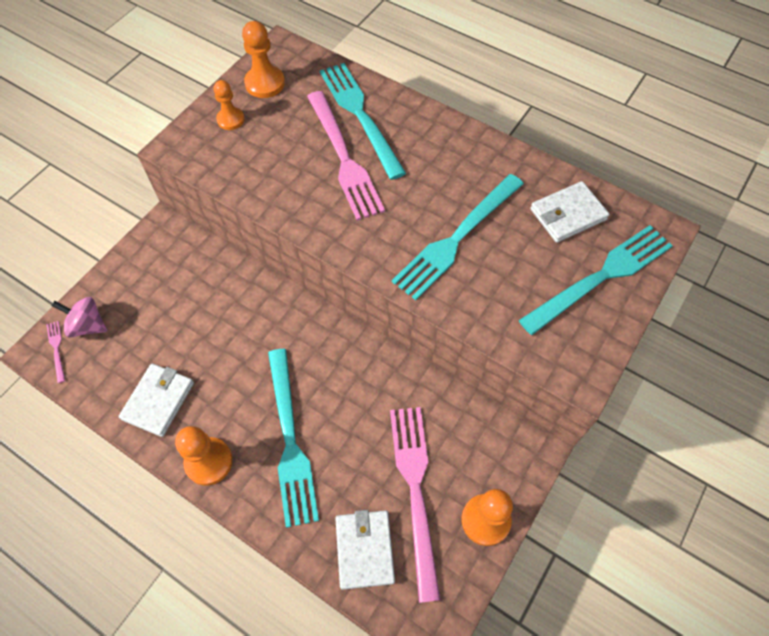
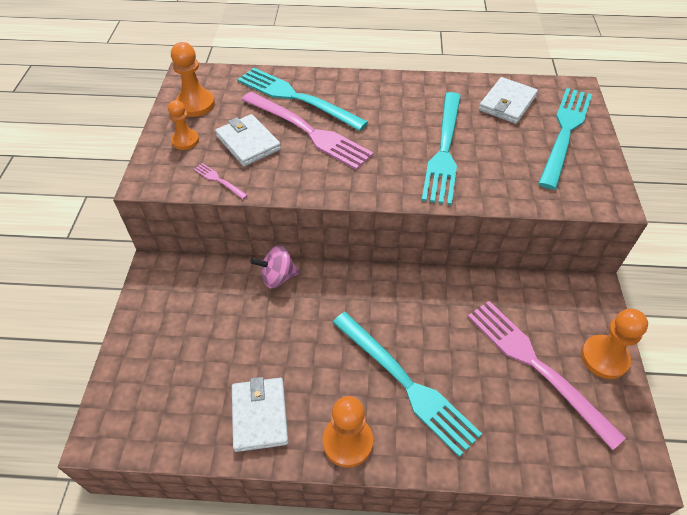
camera: 30 degrees left, 10 degrees down
pink fork [46,321,65,383] -> pink fork moved to [194,163,248,199]
pink spinning top [51,297,107,337] -> pink spinning top moved to [251,245,299,288]
white wallet [335,510,395,590] -> white wallet moved to [215,114,281,166]

